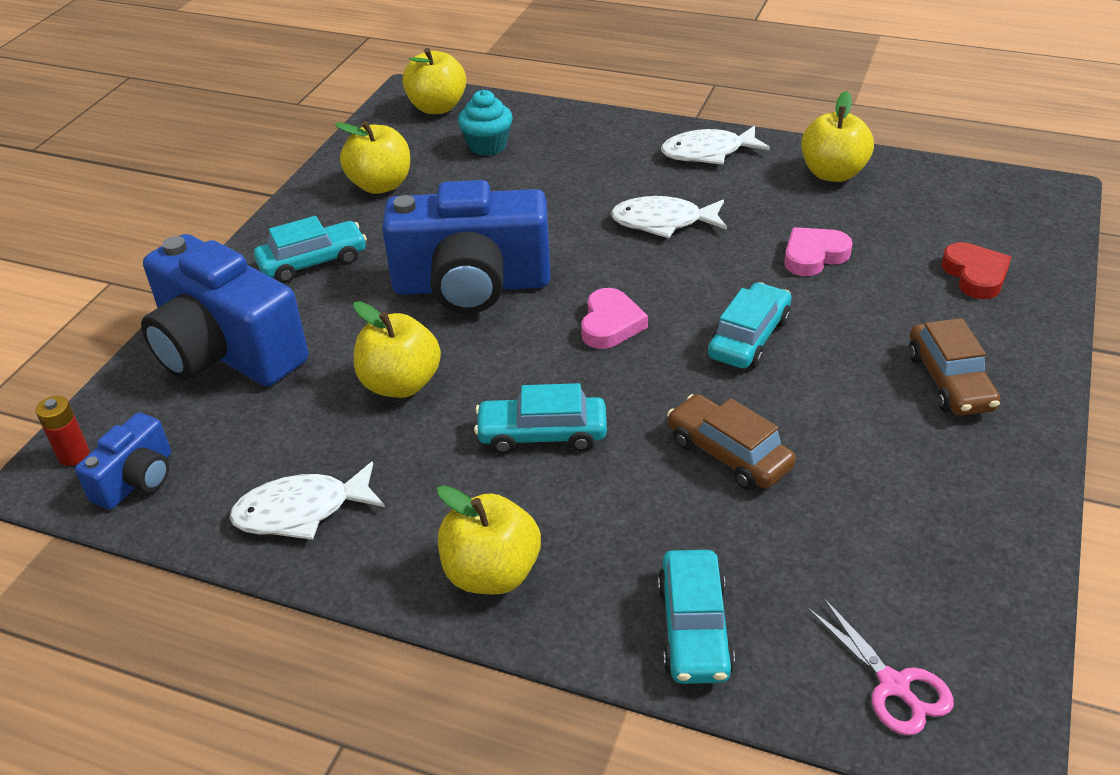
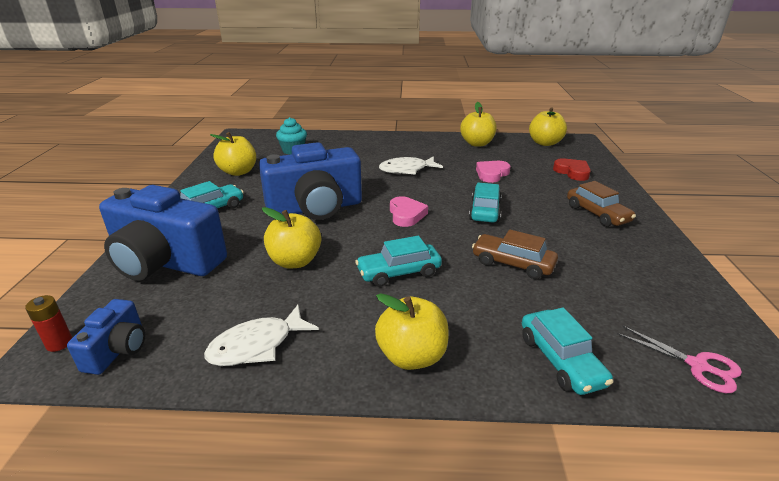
camera: 20 degrees left, 10 degrees down
yellow apple [402,48,466,114] -> yellow apple moved to [529,107,567,146]
white fish [661,126,770,165] -> none

